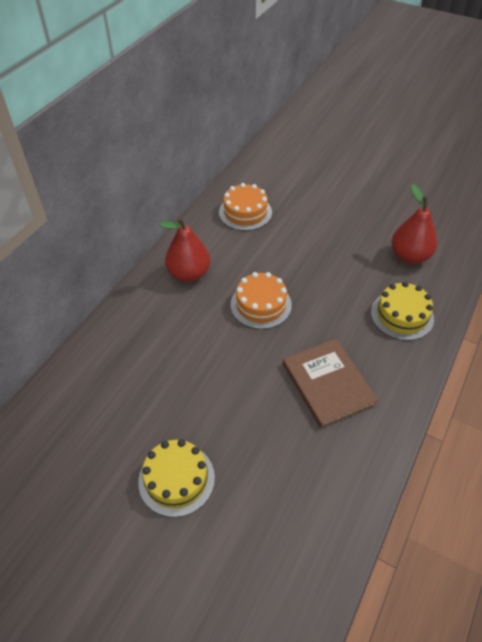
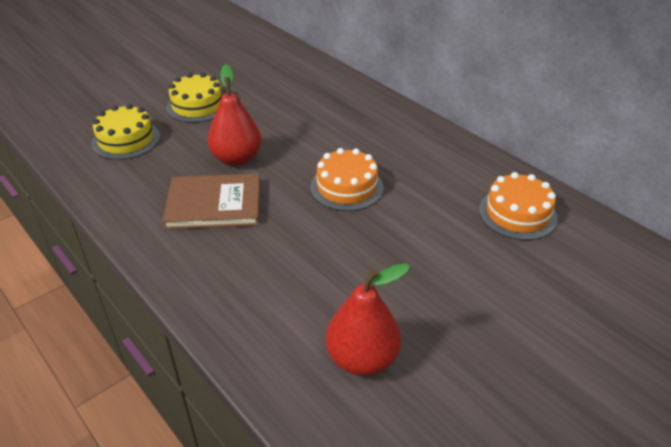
camera: 110 degrees right, 10 degrees down
red pear [159,217,210,282] -> red pear moved to [207,64,262,166]
yellow cake [371,282,434,341] -> yellow cake moved to [92,104,160,160]

